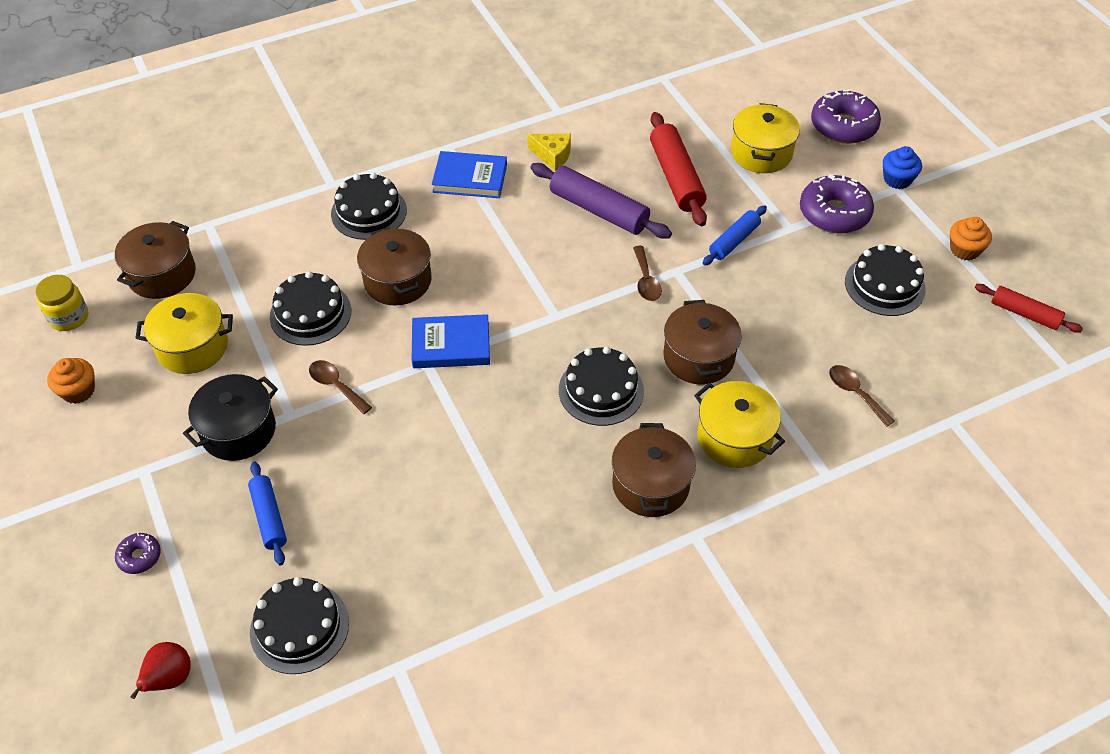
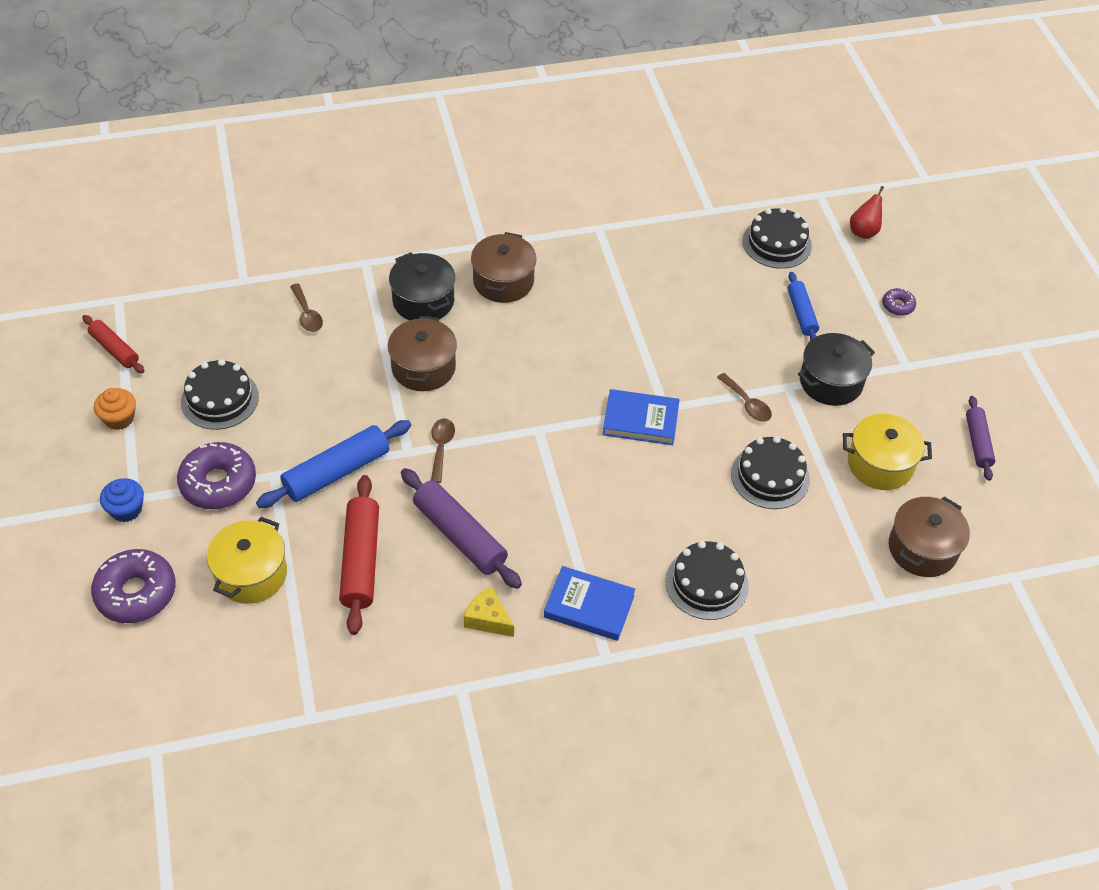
camera: 170 degrees left, 0 degrees up
yellow jar [36,275,88,331] -> none
orange cupcake [47,358,95,404] -> purple rolling pin [966,396,995,481]
brown pot [357,227,432,306] -> none
black cake [559,346,644,426] -> none
yellow pot [694,381,785,468] -> black pot [389,252,456,321]
blue rolling pin [703,205,767,265] -> blue rolling pin [256,420,411,508], size x1.64

